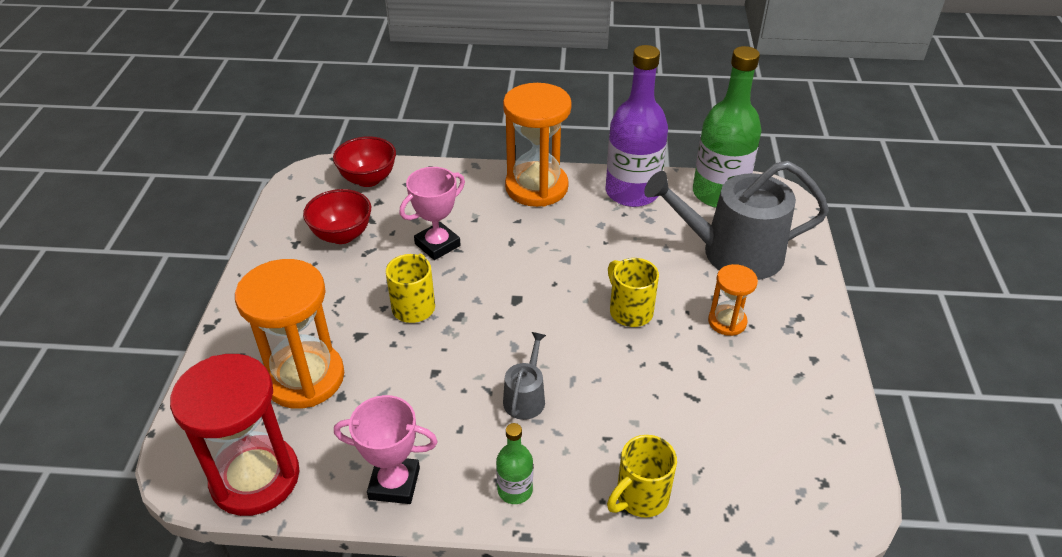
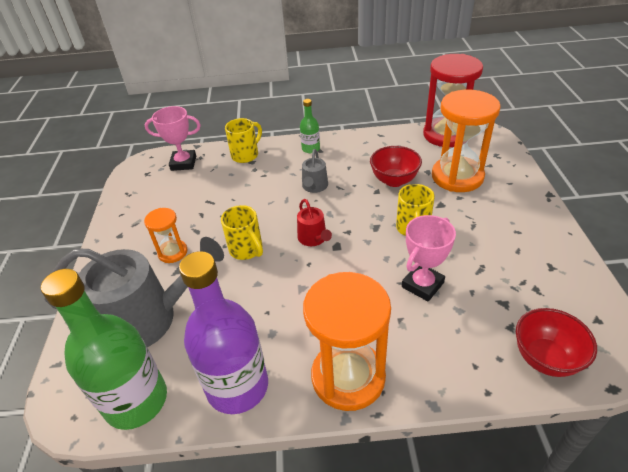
camera: 175 degrees right, 0 degrees up
red bowl [303,189,371,244] -> red bowl moved to [370,146,422,187]
pink trophy [334,395,438,504] -> pink trophy moved to [145,106,201,171]
none -> red watering can [297,199,332,246]

